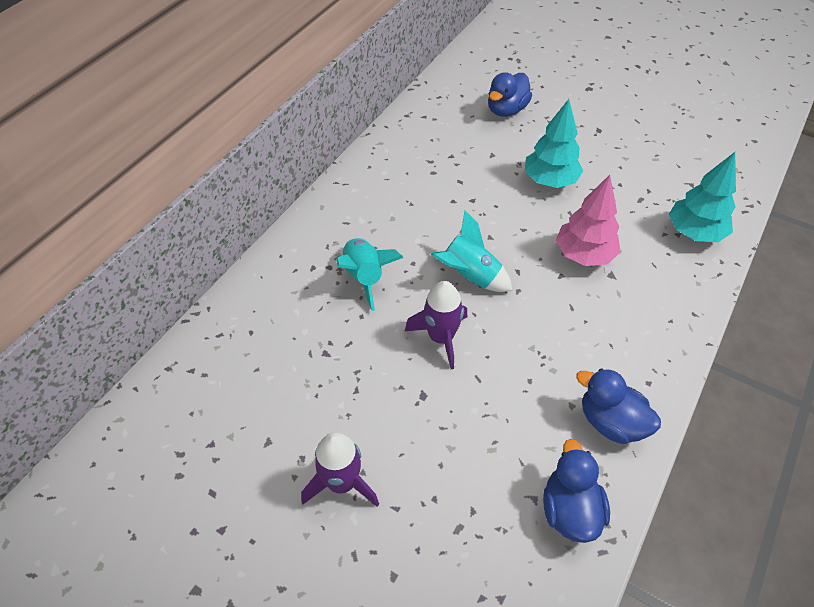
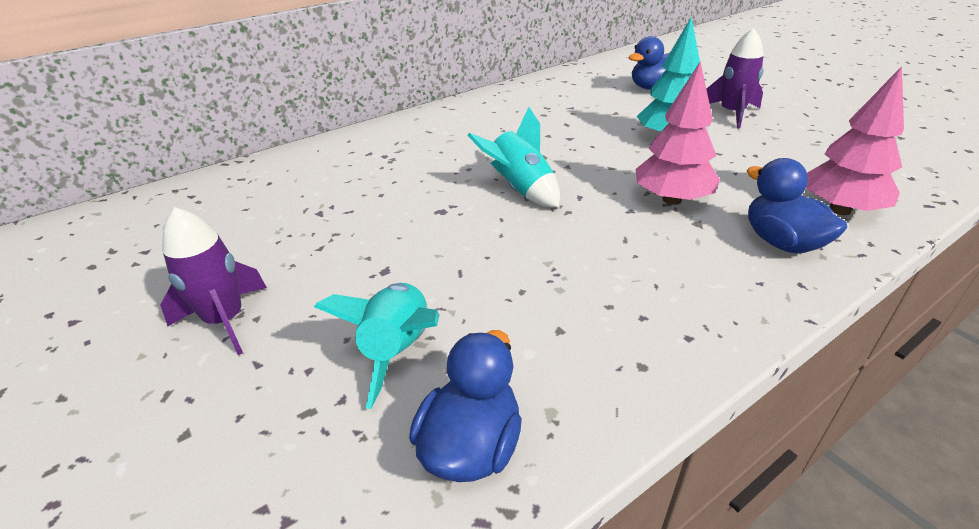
camera: 25 degrees right, 15 degrees down
turquoise rocket [336,238,404,311] -> turquoise rocket moved to [314,283,439,409]
purple rocket [405,281,467,369] -> purple rocket moved to [706,28,764,128]
blue duck [576,368,661,444] -> blue duck moved to [746,158,847,254]
turquoise tree [669,152,736,242] -> pink tree [806,66,904,215]

